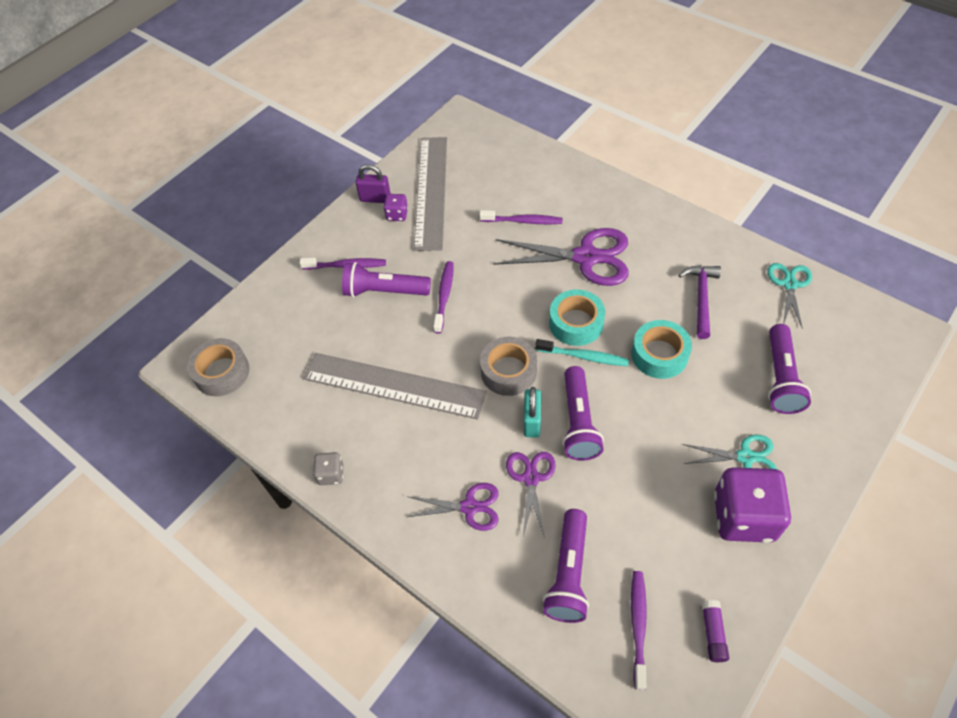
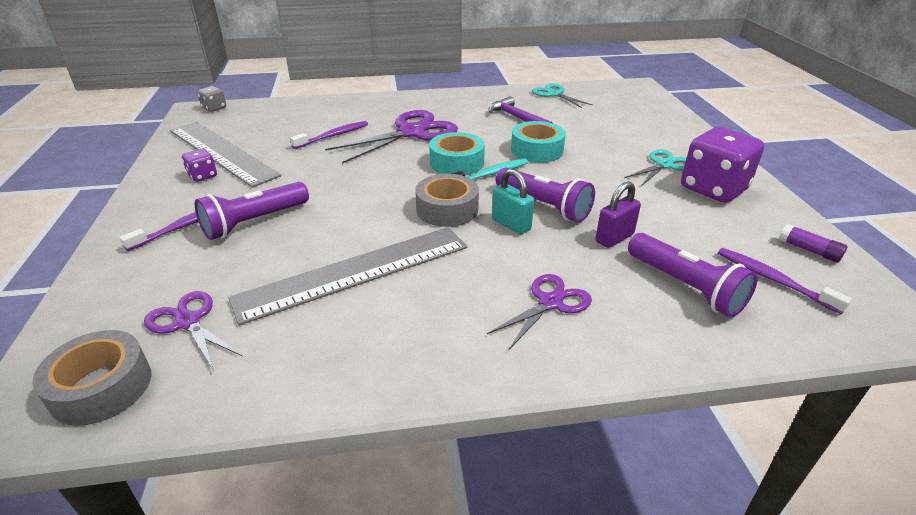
camera: 50 degrees left, 20 degrees down
grey dice [313,452,343,485] -> grey dice moved to [197,86,226,112]
purple padlock [356,164,391,203] -> purple padlock moved to [596,181,641,248]
purple toothbrush [433,261,454,334] -> none
purple scissors [506,452,556,538] -> purple scissors moved to [144,291,242,371]
purple flashlight [768,324,811,414] -> none

